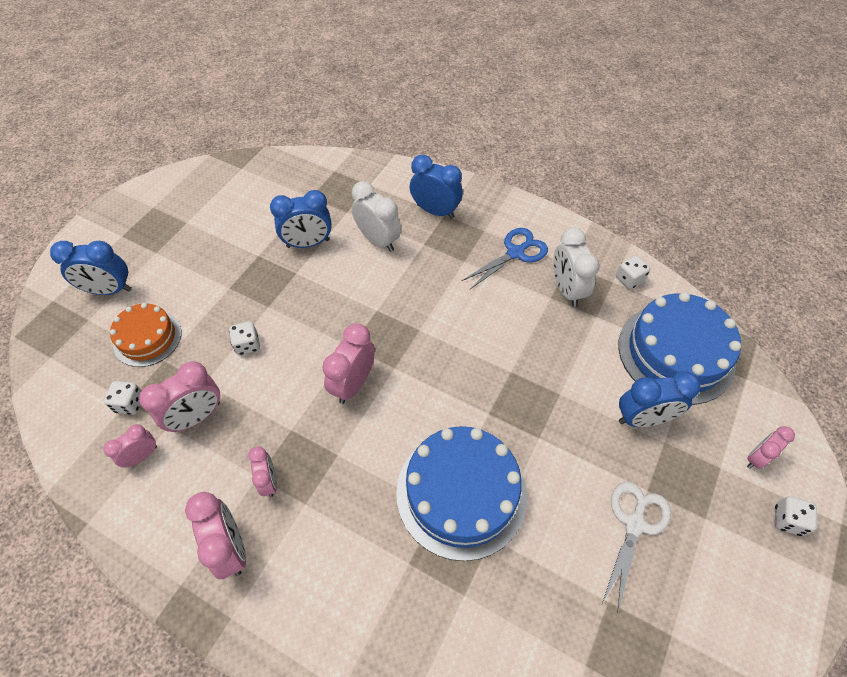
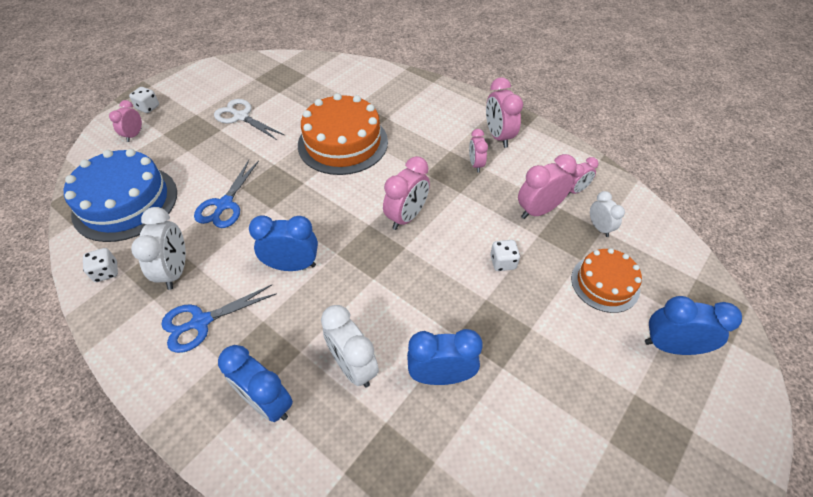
camera: 170 degrees left, 5 degrees down
white dice [104,381,142,415] -> white clock [590,191,625,237]
blue cake [396,426,527,561] -> orange cake [298,93,388,175]
white scissors [602,482,671,613] -> white scissors turned 90 degrees clockwise [214,99,284,140]
blue clock [619,371,700,427] -> blue clock moved to [249,216,318,271]
pink clock [747,426,795,469] -> pink clock turned 135 degrees clockwise [109,100,142,142]
none -> blue scissors [194,160,259,228]

